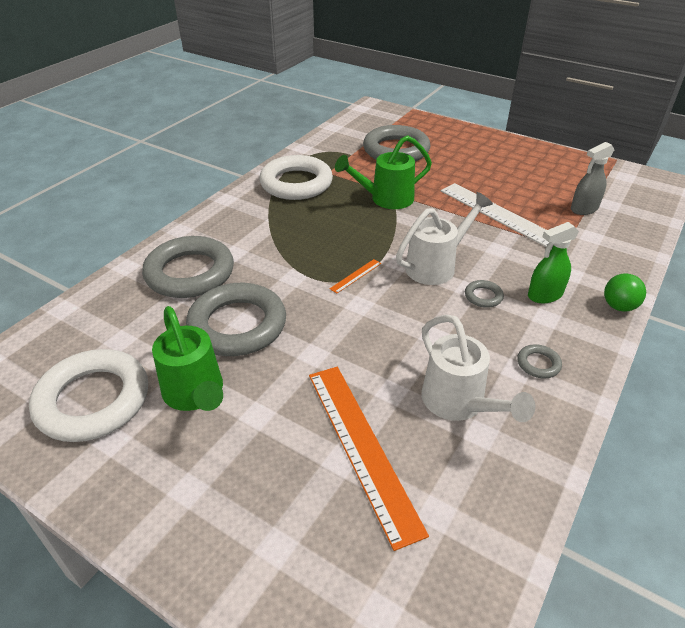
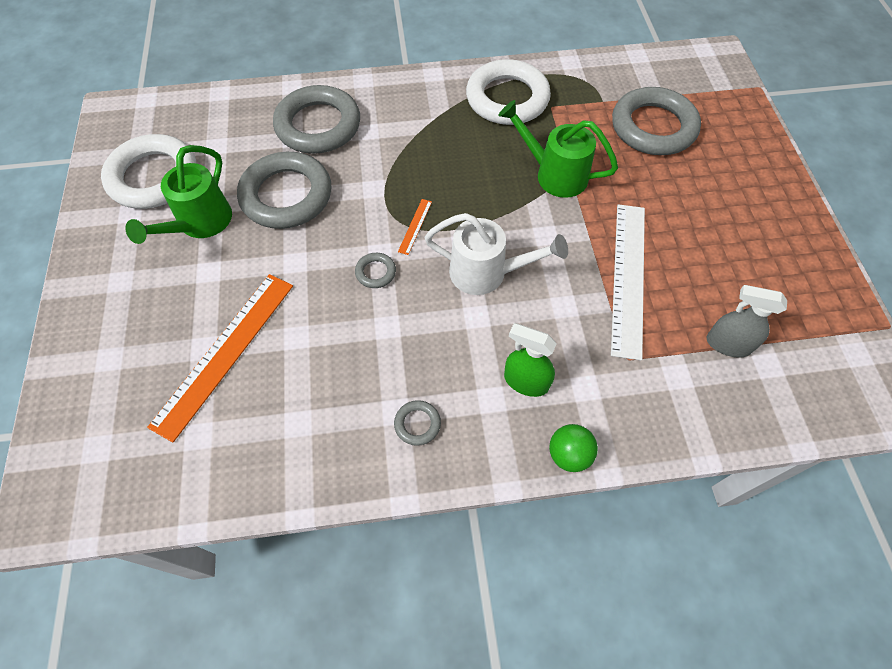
camera: 50 degrees right, 20 degrees up
orange ruler [329,259,381,293] -> orange ruler turned 75 degrees counterclockwise [398,199,432,255]
white watering can [421,315,535,422] -> none
grey ring [465,280,504,308] -> grey ring moved to [355,253,396,288]

